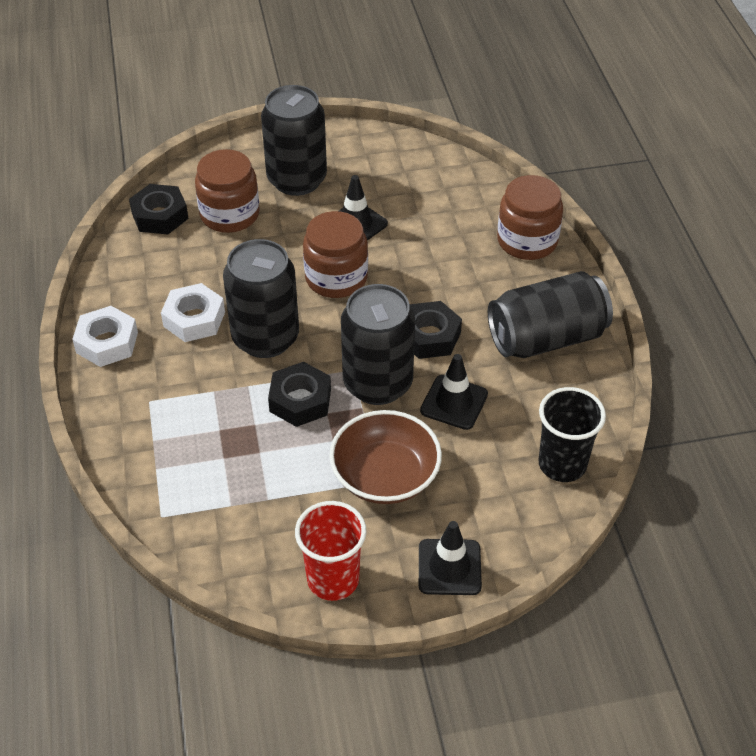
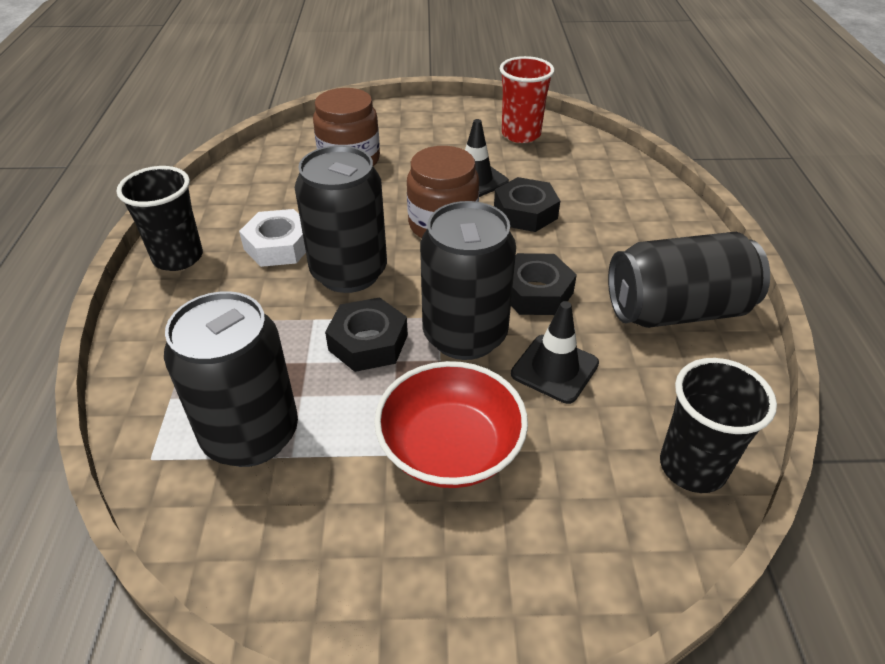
camera: 10 degrees right, 5 degrees down
white nut [72,306,138,367] -> black cup [116,166,203,271]
black nut [129,184,189,234] -> black nut moved to [494,177,560,232]
black can [261,85,327,196] -> black can moved to [164,291,298,467]
red cup [295,501,366,601] -> red cup moved to [500,56,555,143]
brown bowl [329,410,442,504] -> red bowl [374,361,528,488]
black traffic cone [419,521,482,595] -> none
brown jar [497,175,563,260] -> none

